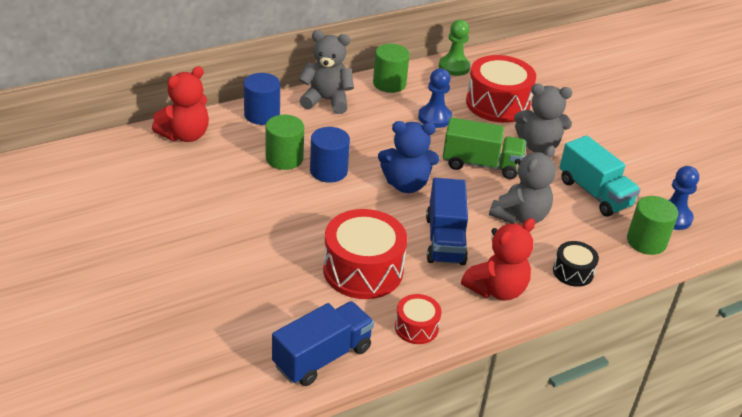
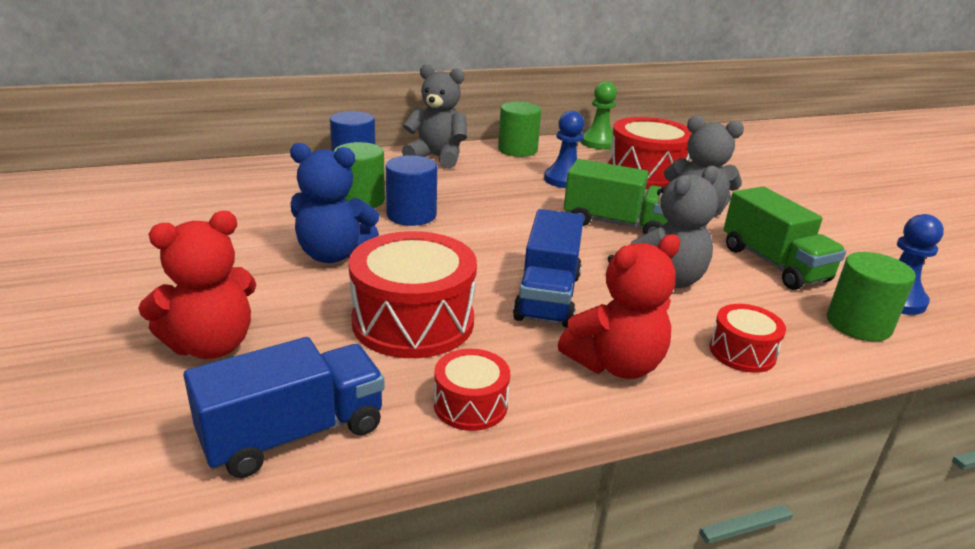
camera: 10 degrees right, 10 degrees down
red teddy bear [152,66,209,142] -> red teddy bear moved to [138,211,256,359]
blue teddy bear [378,121,439,193] -> blue teddy bear moved to [290,143,379,263]
black drum [553,241,599,287] -> red drum [710,304,786,373]
turquoise truck [559,135,640,217] -> green truck [724,186,846,290]

